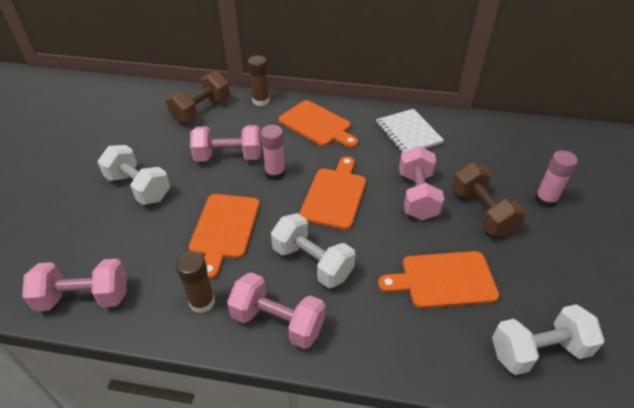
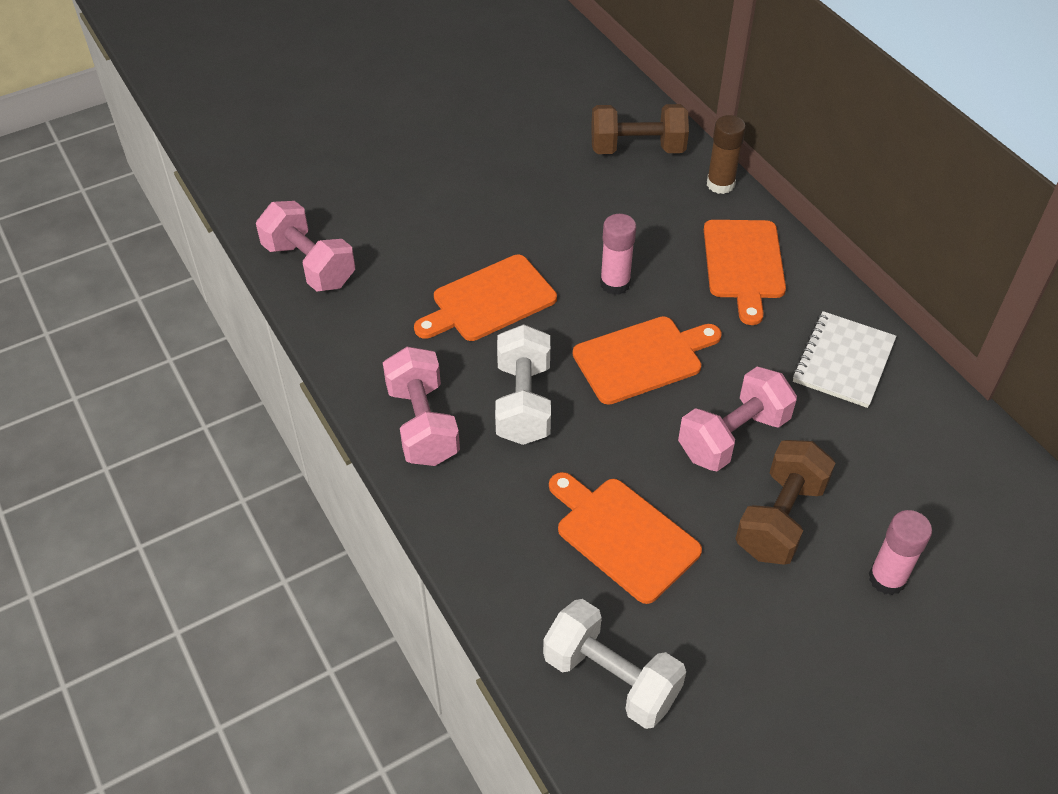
camera: 50 degrees right, 5 degrees up
white dumbbell [98,145,170,205] -> none
brown glue stick [176,251,215,314] -> none
pink dumbbell [190,125,261,162] -> none

